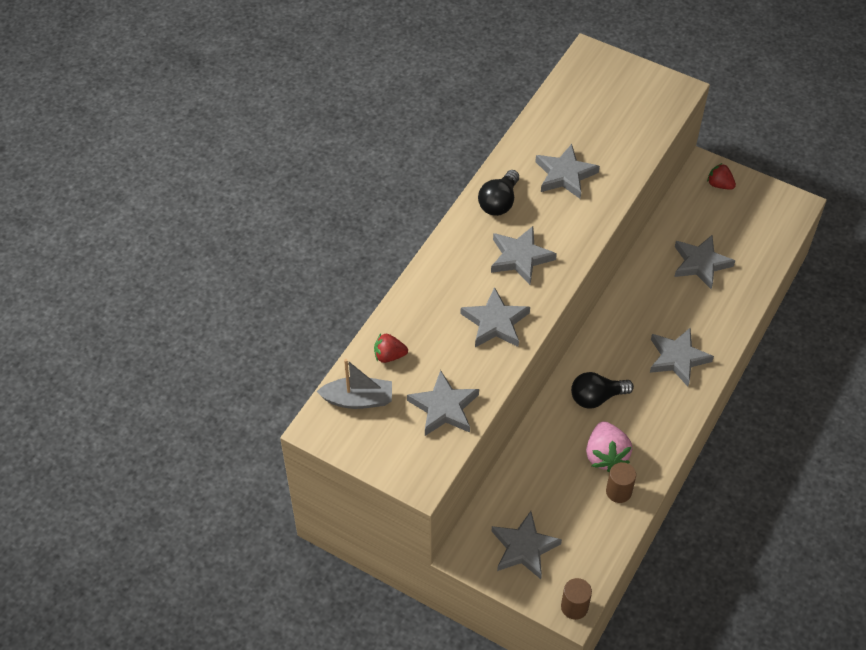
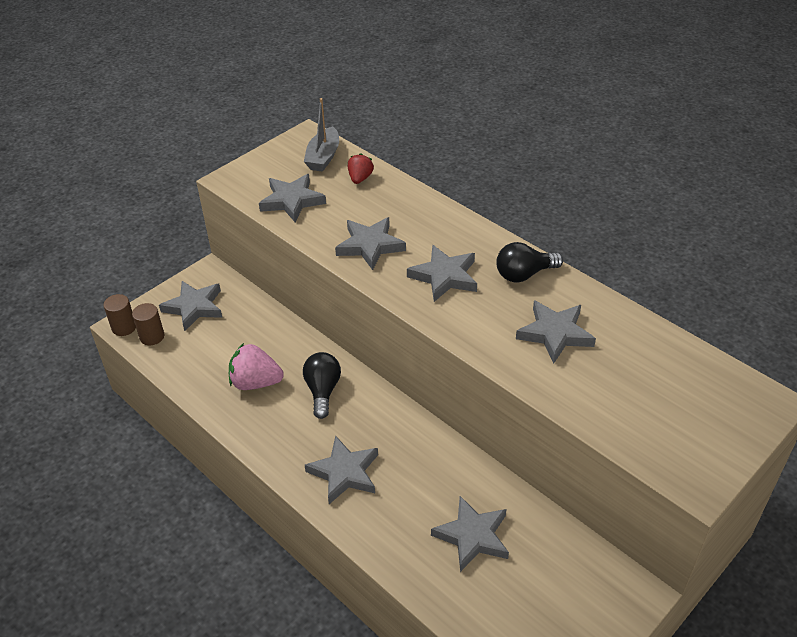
camera: 105 degrees right, 10 degrees down
black light bulb [478,170,519,216] -> black light bulb turned 60 degrees counterclockwise [496,242,563,282]
brown cylinder [606,462,636,503] -> brown cylinder moved to [132,303,164,345]
red strawberry [707,163,736,190] -> none

